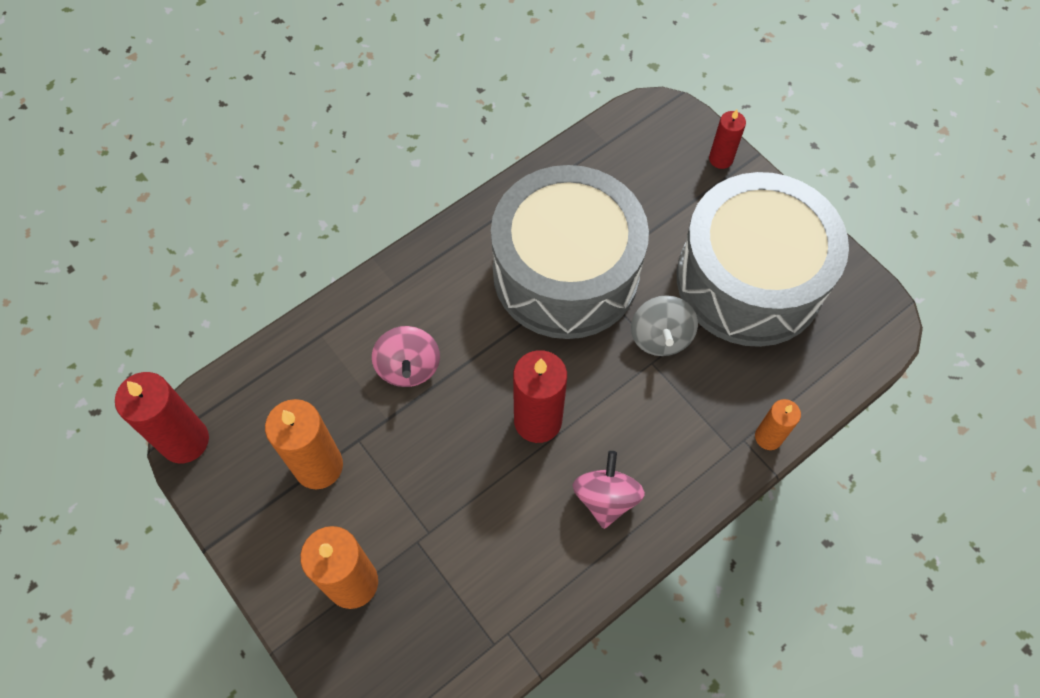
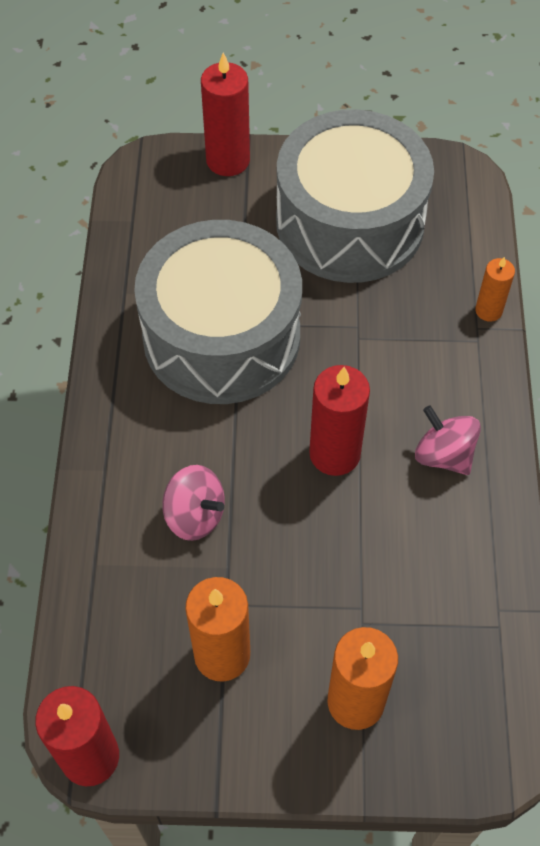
camera: 50 degrees left, 5 degrees down
grey spinning top [631,295,698,356] -> none
red candle [709,110,746,169] -> red candle [201,53,250,176], size x1.73

